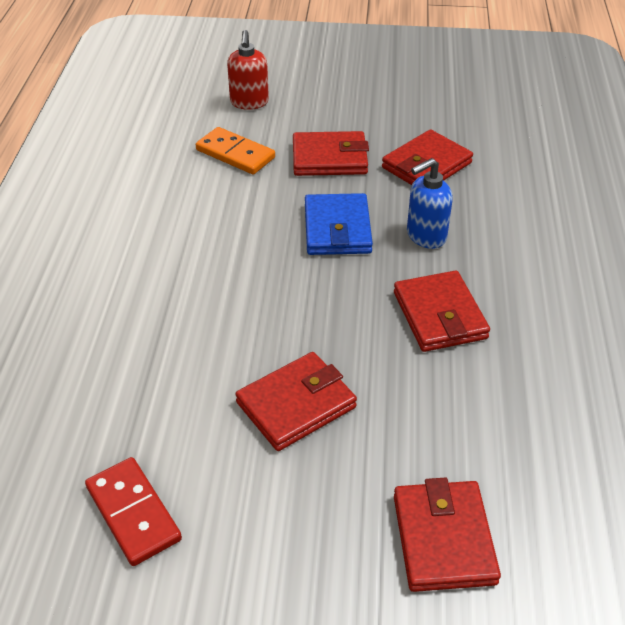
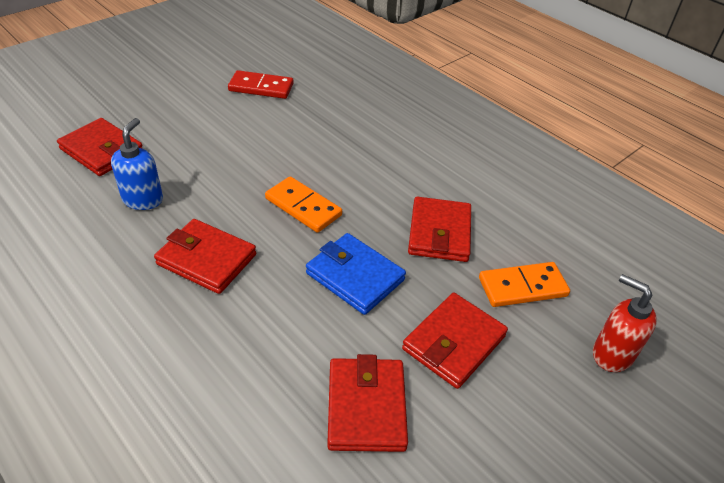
camera: 130 degrees right, 0 degrees up
red wallet [235,352,357,451] -> red wallet moved to [408,197,471,262]
blue soap dispenser [407,158,453,249] -> blue soap dispenser moved to [111,118,163,210]
none -> orange domino [265,176,342,233]

